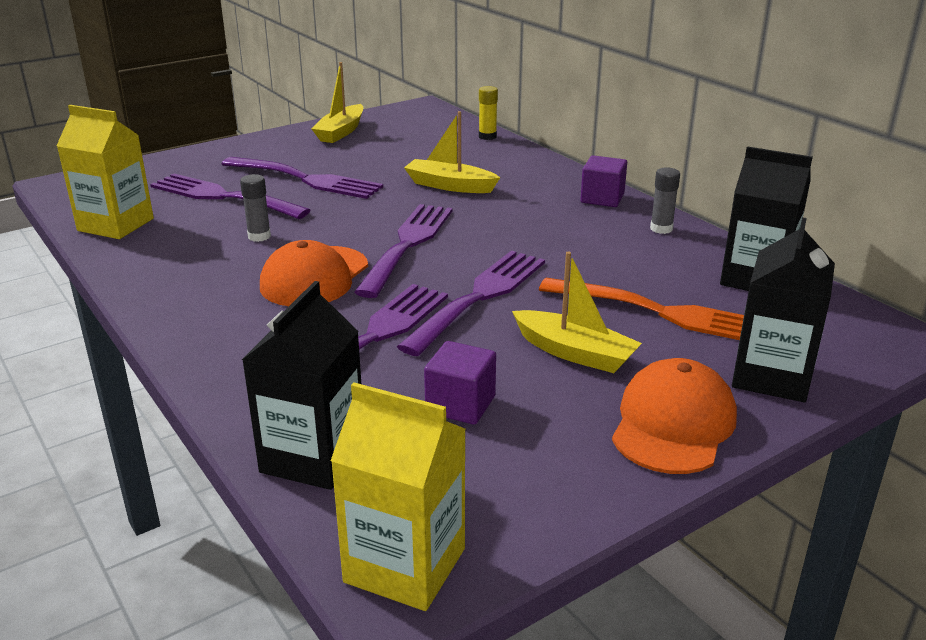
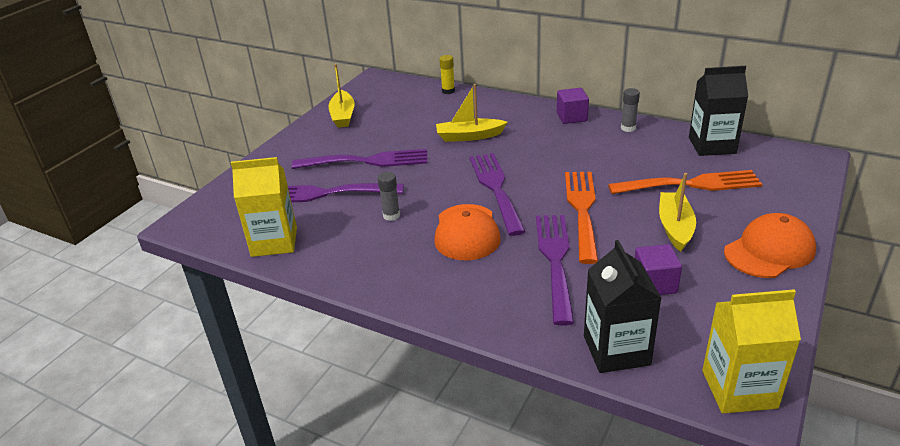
camera: 25 degrees left, 5 degrees up
purple fork [397,251,545,356] -> orange fork [565,172,598,264]
yellow boat [512,252,642,373] -> yellow boat turned 90 degrees counterclockwise [659,173,696,252]
orange cap [612,358,737,474] -> orange cap turned 60 degrees clockwise [724,213,816,278]
black carton [732,217,835,402] -> none

